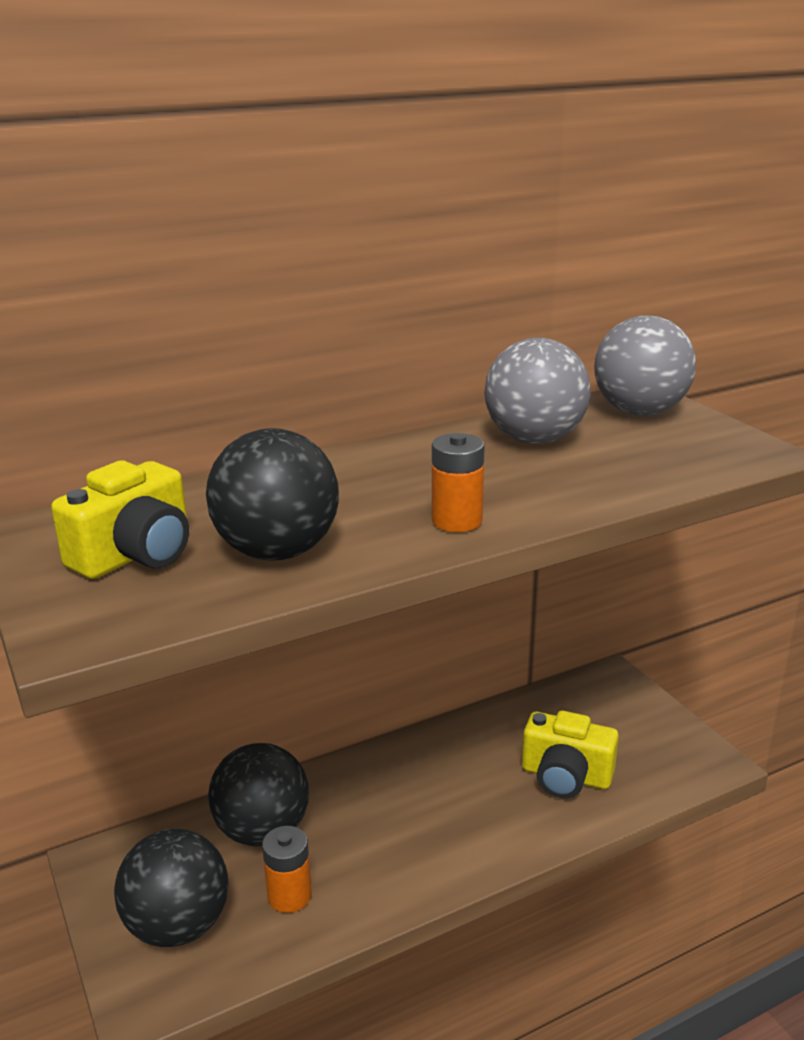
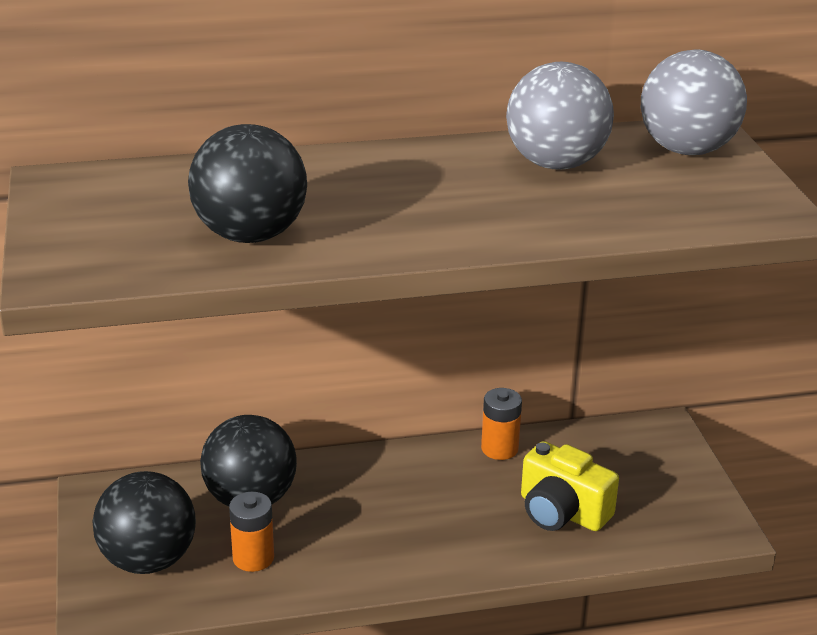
camera: 15 degrees right, 5 degrees up
yellow camera [51,460,189,579] -> none
orange battery [432,433,485,532] -> orange battery moved to [481,388,522,460]

